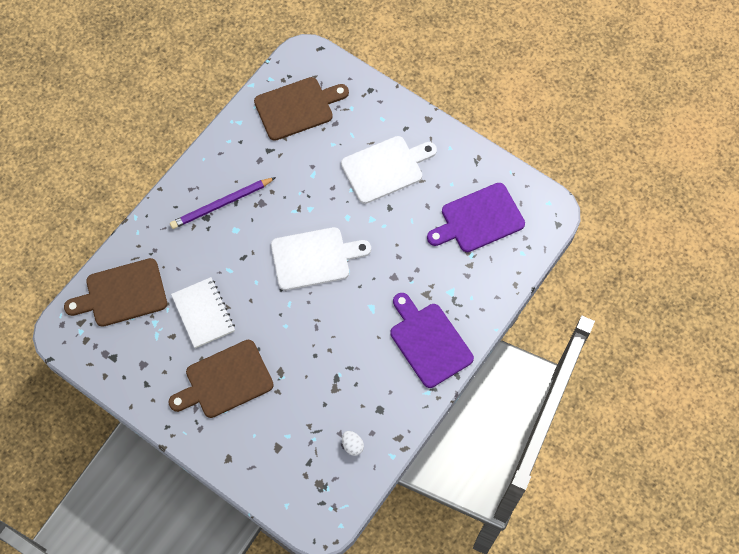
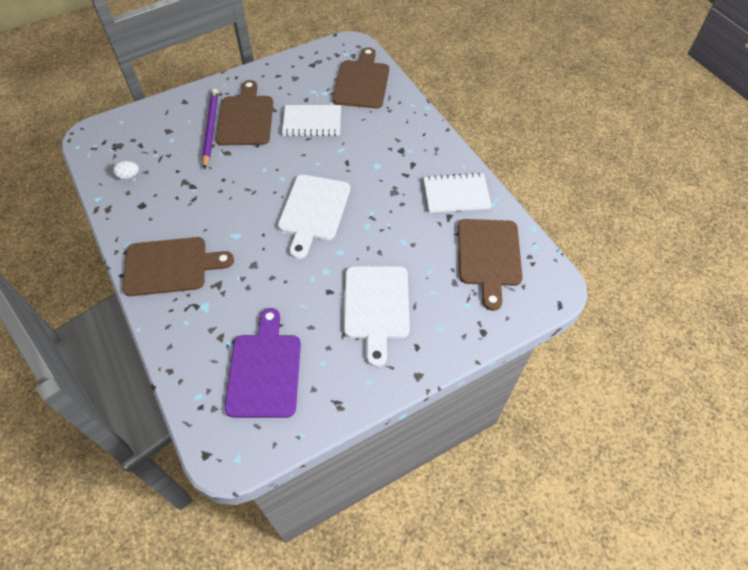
camera: 115 degrees right, 10 degrees down
purple pencil [170,177,276,229] -> purple pencil moved to [202,89,218,169]
purple cutting board [390,293,474,388] -> brown cutting board [122,237,234,296]
none -> white notebook [424,172,492,213]

